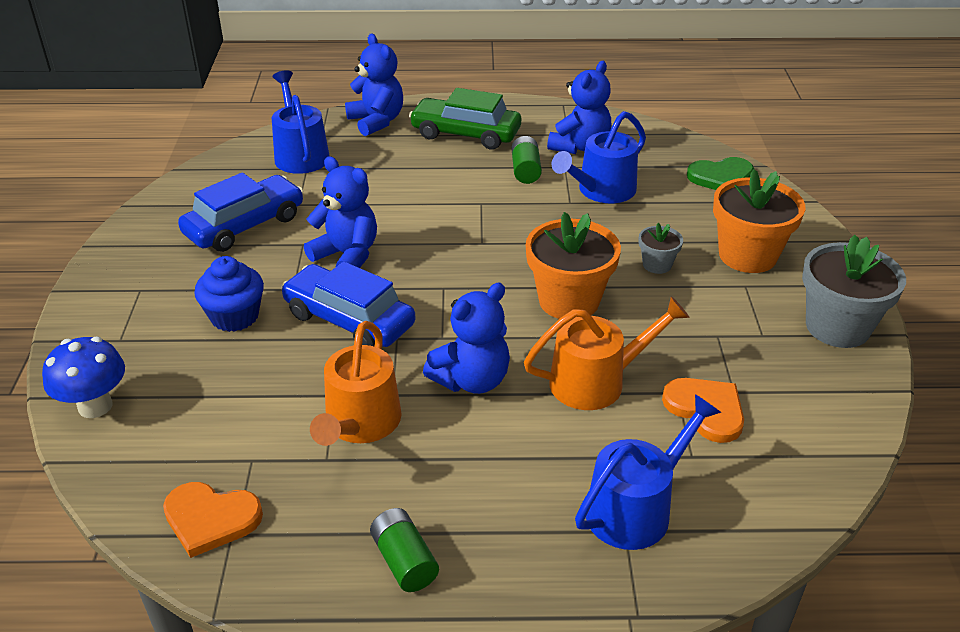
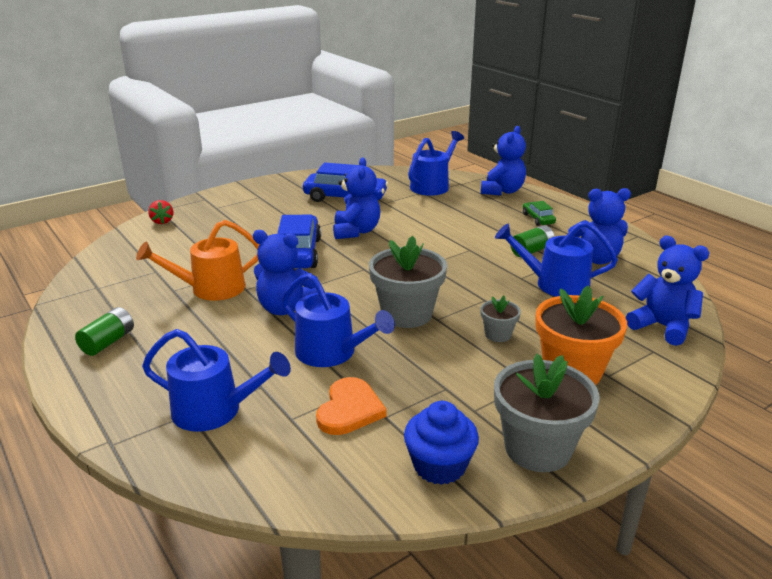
camera: 55 degrees right, 10 degrees down
blue mushroom [42,337,125,418] -> red strawberry [148,200,173,224]
orange heart [163,482,263,558] -> none
blue cupcake [194,256,264,332] -> blue cupcake moved to [404,401,479,485]
green car [409,88,521,150] -> green car [523,201,556,226], size x0.50
orange watering can [524,296,690,410] -> blue watering can [282,273,395,367]
orange flower pot [526,212,621,319] -> grey flower pot [369,236,447,328]
green heart [687,157,754,190] -> blue teddy bear [626,236,709,346]

